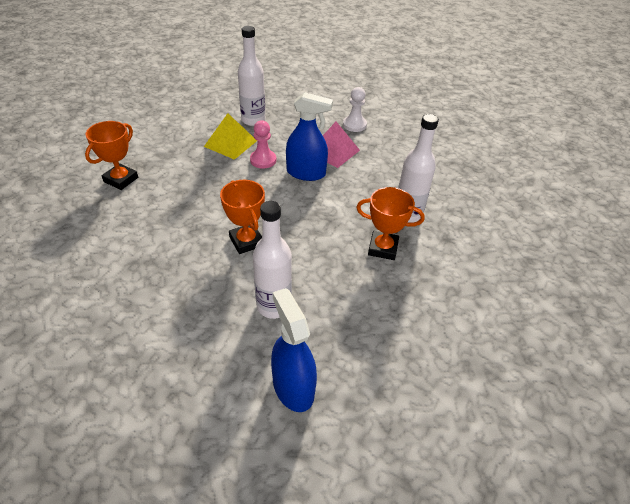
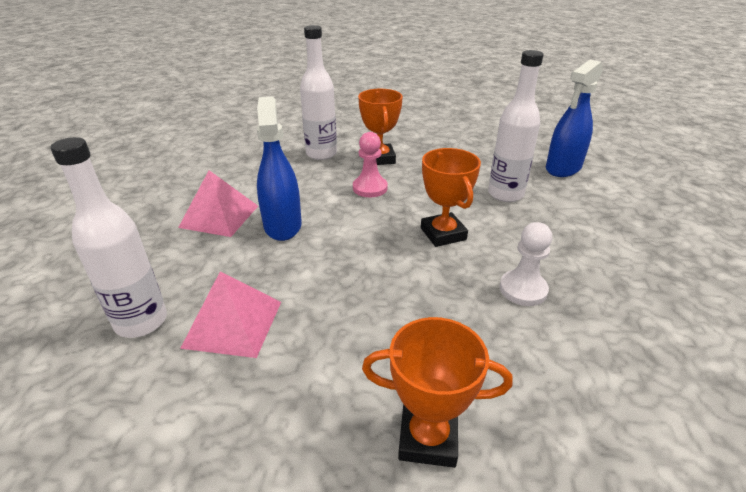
camera: 110 degrees left, 10 degrees down
yellow pyramid [204,113,257,160] -> pink pyramid [180,271,281,358]
orange trophy [220,180,265,254] -> orange trophy turned 60 degrees counterclockwise [421,148,481,247]
pink pawn [250,120,276,169] -> pink pawn moved to [353,132,388,197]
white pawn [343,87,367,132] -> white pawn moved to [500,222,552,306]

